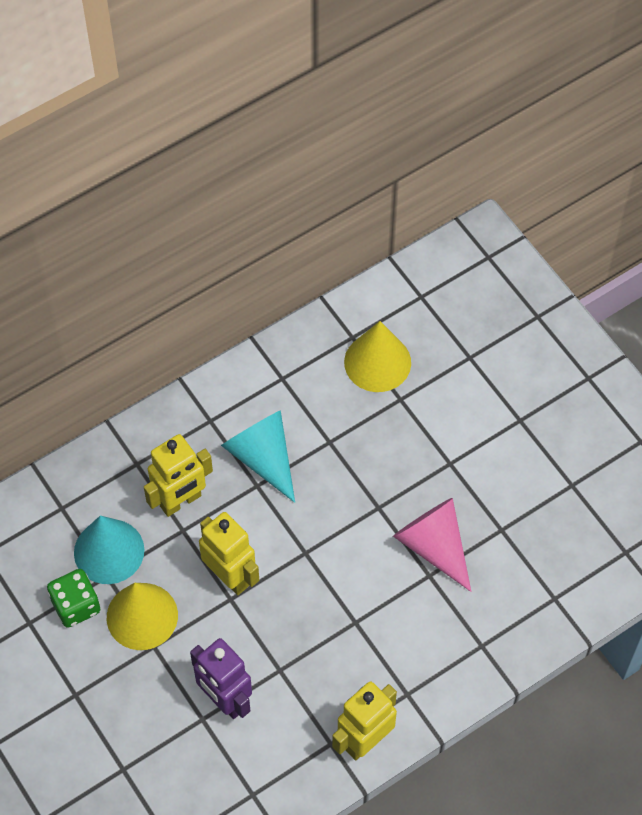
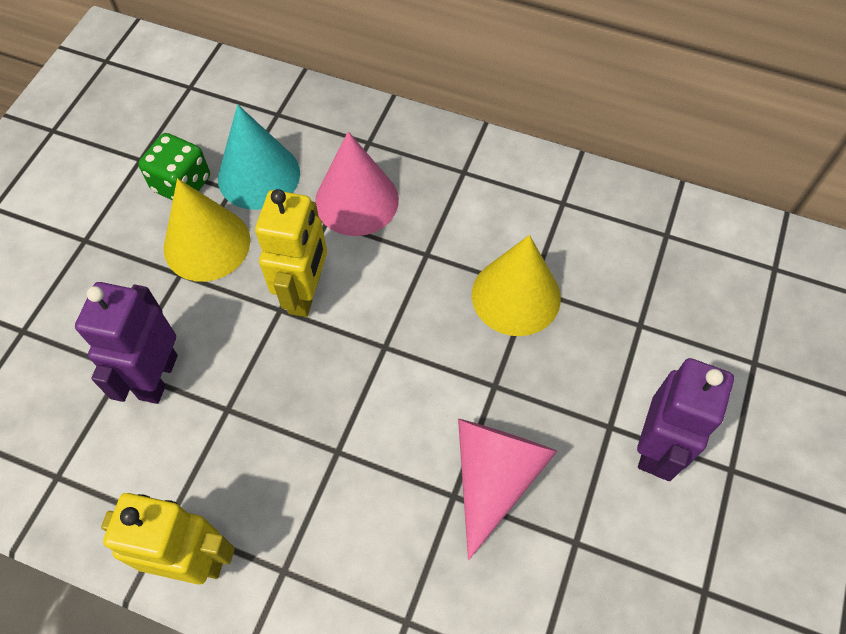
camera: 55 degrees right, 0 degrees up
yellow robot [144,434,213,517] -> pink cone [315,131,399,236]
turquoise cone [221,410,295,503] -> none
yellow cone [344,321,411,392] -> yellow cone moved to [472,235,561,336]
none -> purple robot [637,358,734,481]

